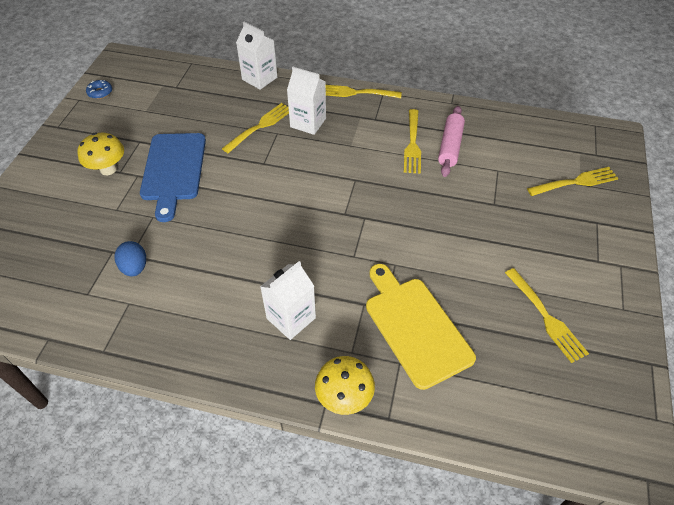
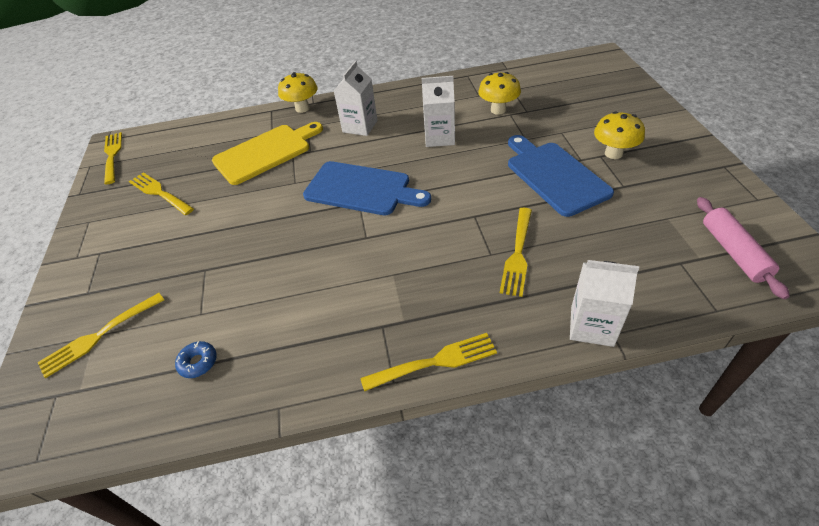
camera: 160 degrees right, 5 degrees down
blue donut [86,80,112,99] -> blue donut moved to [175,341,217,378]
blue egg [114,241,146,276] -> yellow mushroom [478,72,521,115]
white carton [287,67,326,135] -> white carton moved to [422,76,455,147]
yellow cutting board [366,264,476,390] -> yellow cutting board turned 75 degrees counterclockwise [212,122,323,185]
yellow fork [404,109,421,174] -> yellow fork moved to [104,132,122,184]
pink rolling pin [438,106,465,177] -> pink rolling pin moved to [697,197,790,299]
none -> blue cutting board [303,161,431,215]

